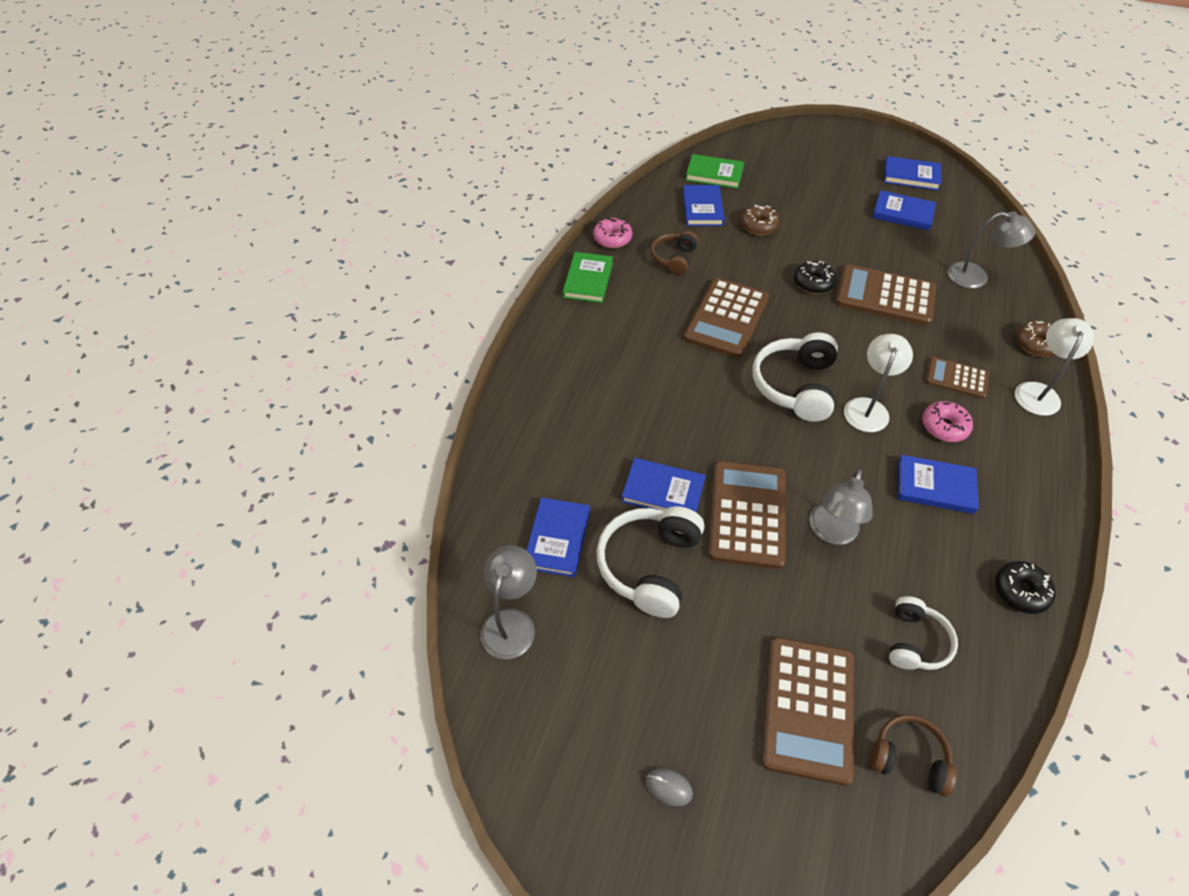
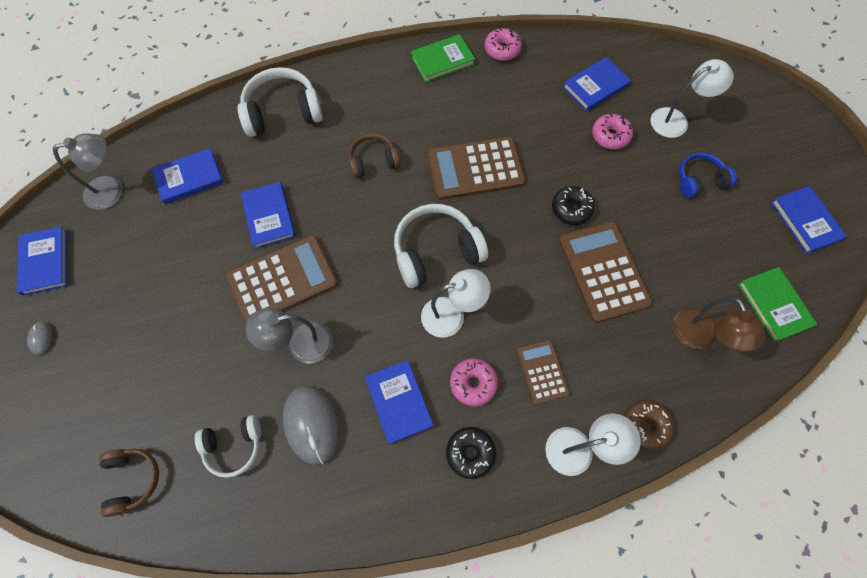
camera: 55 degrees right, 15 degrees up
white headphones [596,506,705,618] -> white headphones moved to [238,67,323,137]
brown headphones [650,231,698,275] -> brown headphones moved to [349,134,400,178]
green book [686,154,744,189] -> green book moved to [738,267,817,342]
brown donut [741,205,780,235] -> pink donut [592,114,633,149]
brown calculator [762,637,854,786] -> none
blue book [872,190,936,231] -> blue book moved to [17,226,68,296]
grey lamp [948,211,1035,288] -> brown lamp [673,298,765,351]
black donut [995,561,1056,614] -> black donut moved to [446,427,496,479]
none -> grey mouse [283,386,340,465]
none -> white lamp [651,59,734,138]
none -> blue headphones [679,153,737,198]

